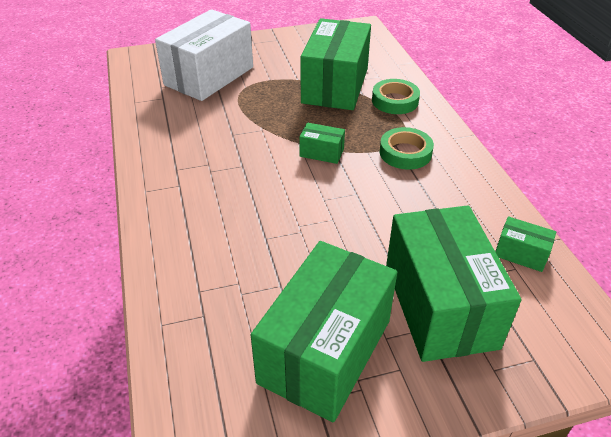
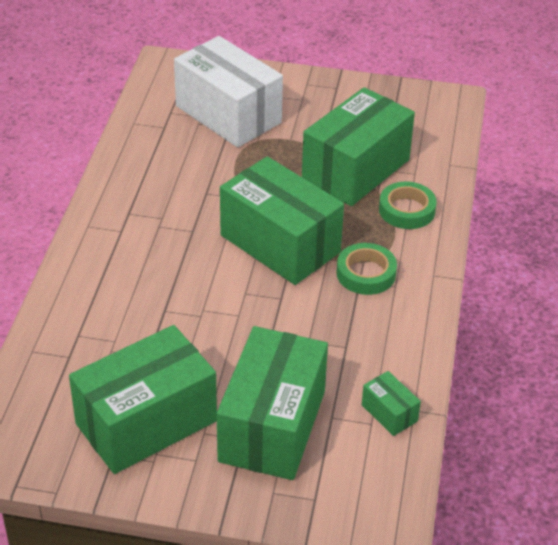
camera: 25 degrees right, 0 degrees up
white box [155,9,253,101] -> white box turned 75 degrees clockwise [174,36,283,147]
green box [299,123,345,164] -> green box [220,156,344,285], size x2.37

